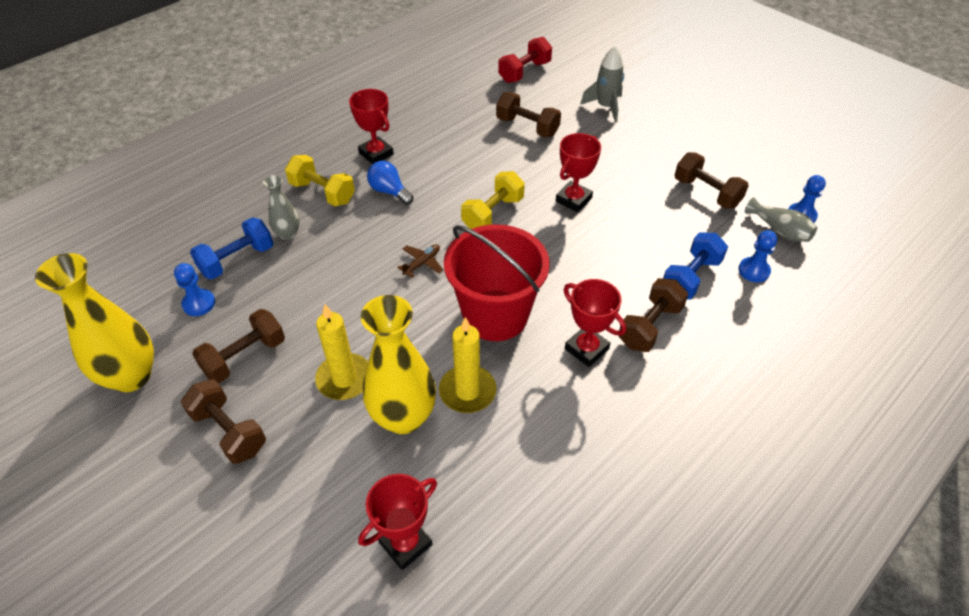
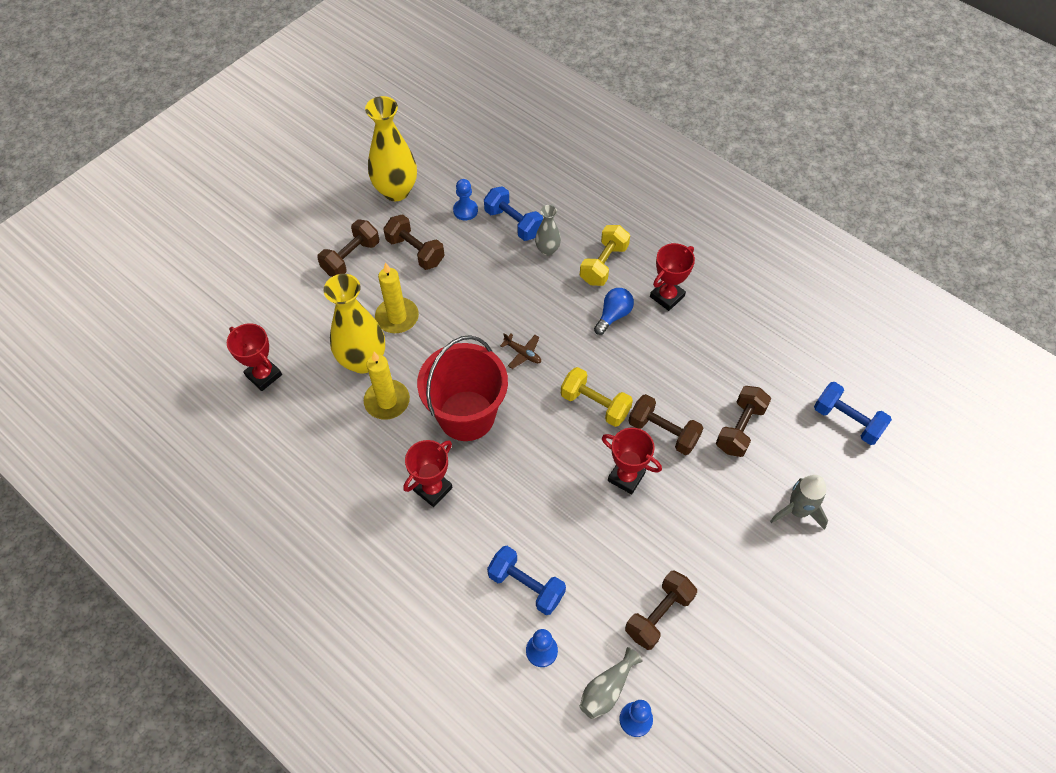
camera: 85 degrees right, 10 degrees up
red dumbbell [498,37,552,83] -> blue dumbbell [814,382,892,445]
brown dumbbell [618,278,688,352] -> brown dumbbell moved to [629,394,703,455]

